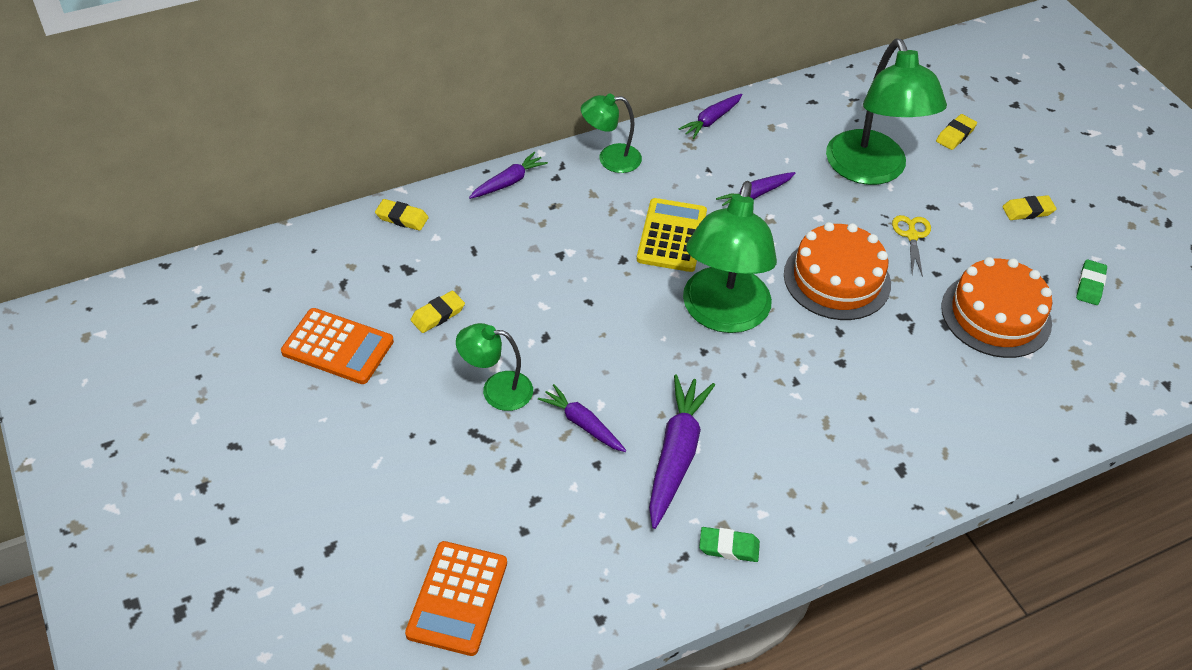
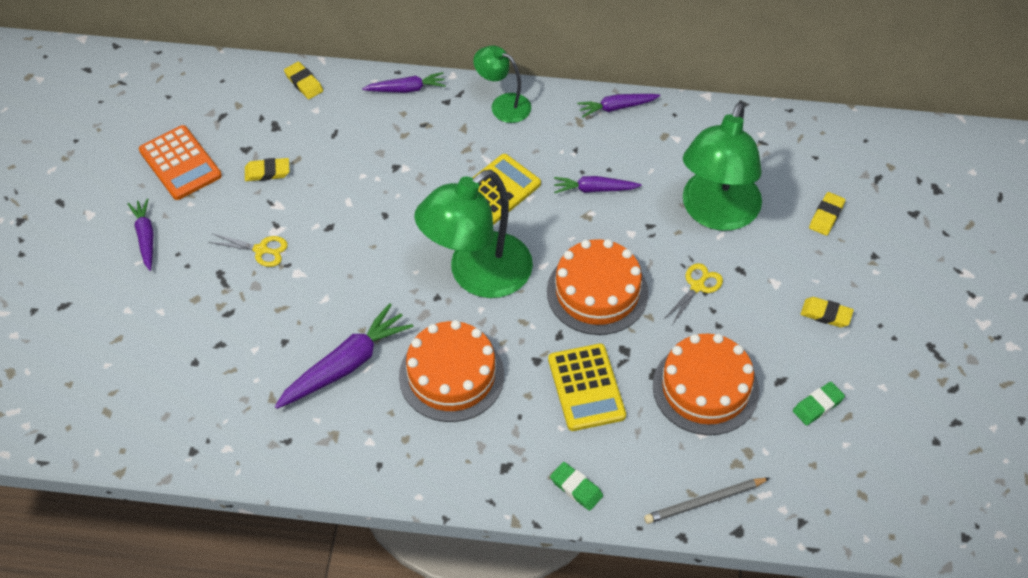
camera: 35 degrees right, 5 degrees up
orange calculator [405,541,507,656] -> none
green lamp [456,323,533,411] -> yellow scissors [208,234,288,267]
purple carrot [538,384,627,452] -> purple carrot moved to [128,199,154,271]
green eraser [699,527,760,562] -> green eraser moved to [550,462,603,511]
yellow eraser [936,114,977,150] -> yellow eraser turned 45 degrees counterclockwise [809,192,845,236]
none -> orange cake [399,320,504,422]
none -> yellow calculator [548,343,626,431]
none -> grey pencil [644,478,770,524]

